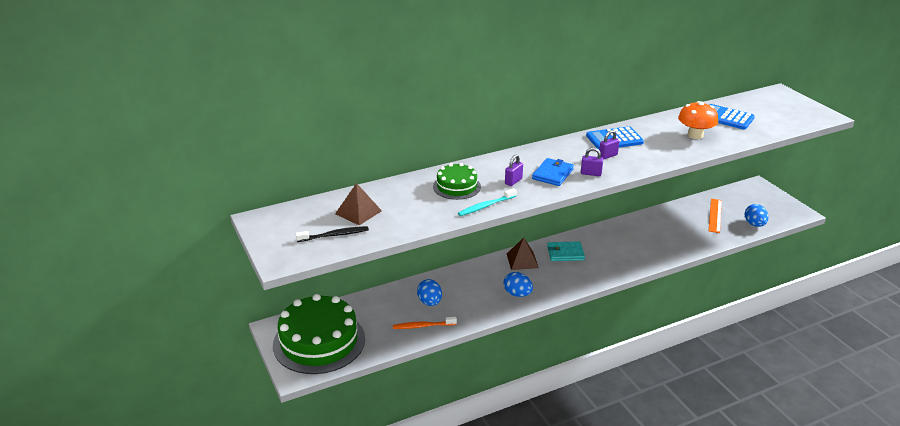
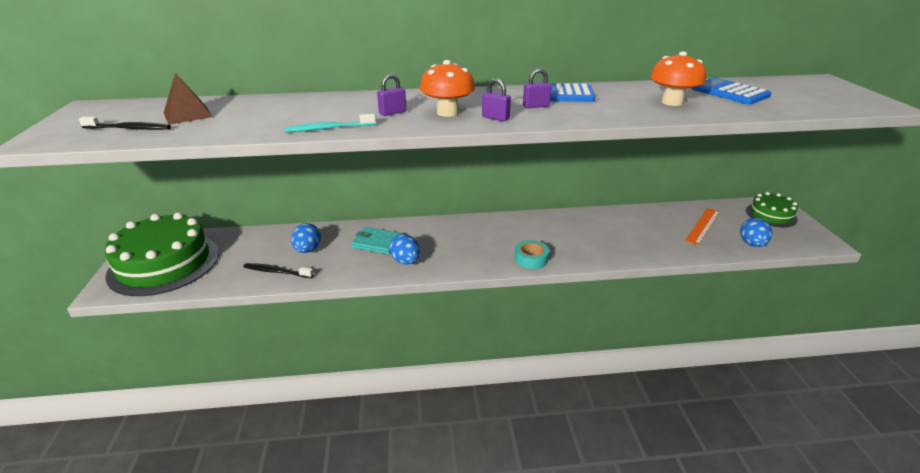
camera: 20 degrees right, 0 degrees up
orange toothbrush [393,317,457,329] -> black toothbrush [243,263,314,278]
green cake [433,163,481,200] -> green cake moved to [746,192,798,227]
brown pyramid [507,238,539,270] -> none
blue wallet [532,158,574,186] -> orange mushroom [420,60,475,117]
turquoise wallet [547,241,585,261] -> turquoise wallet moved to [351,227,402,254]
none -> turquoise tape [515,240,549,269]

